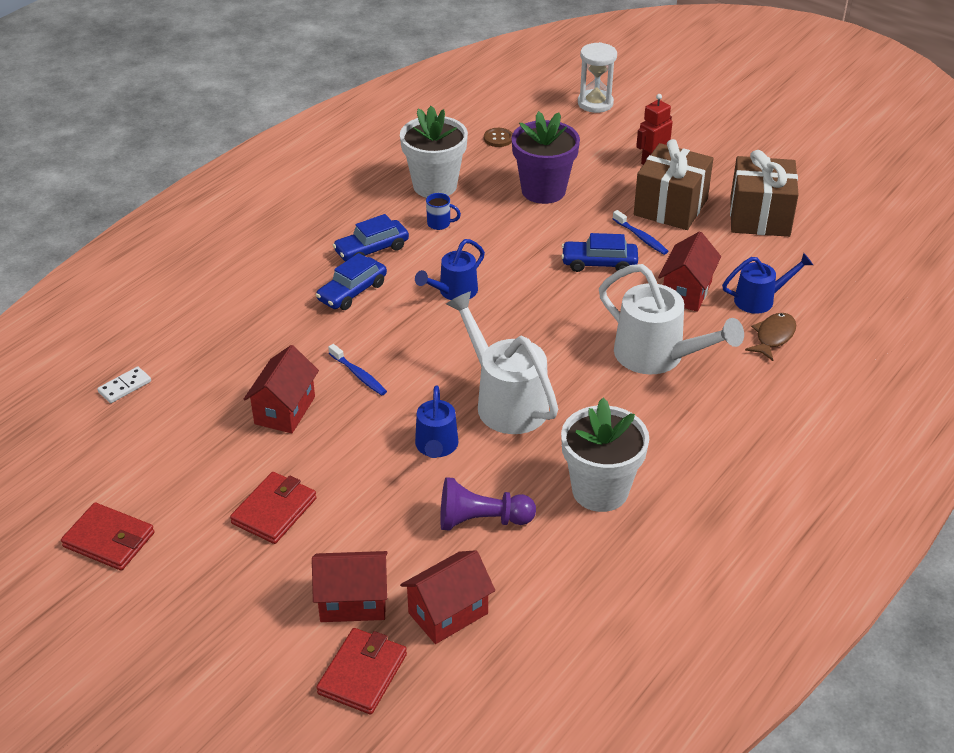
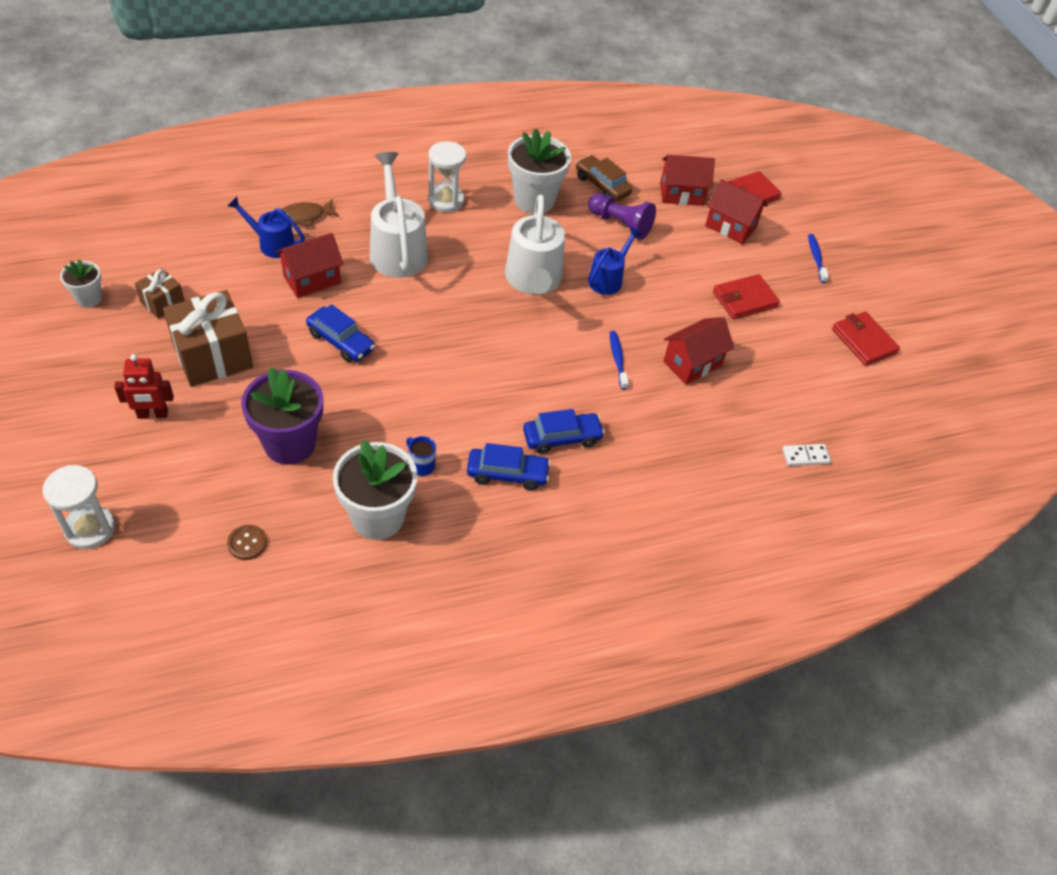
camera: 150 degrees left, 10 degrees up
blue watering can [415,239,485,300] -> none
blue toothbrush [613,210,668,255] -> blue toothbrush moved to [808,234,829,283]
brown gift [730,150,799,237] -> brown gift [135,268,185,319], size x0.52
none -> white flower pot [60,259,102,307]
none -> white hourglass [428,141,466,212]
none -> brown car [576,155,632,201]

